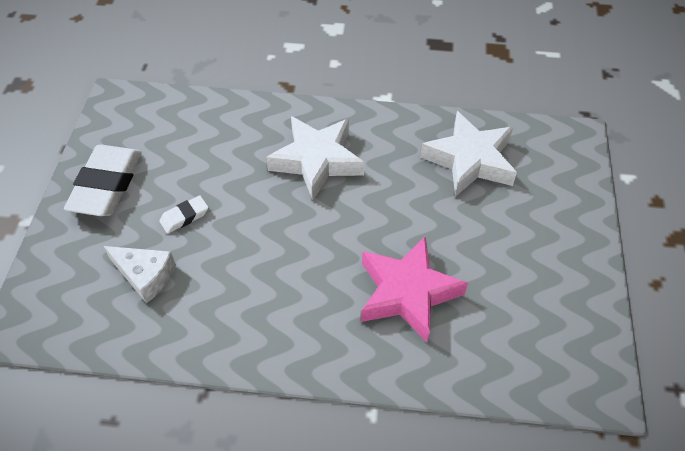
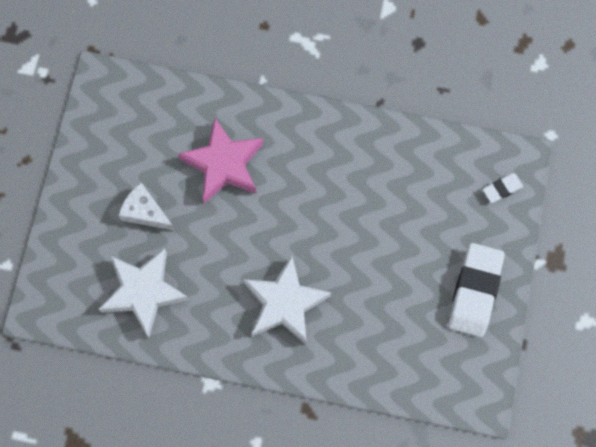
camera: 175 degrees left, 20 degrees up
white cheese [104,246,176,303] -> white cheese moved to [118,183,175,230]
white eraser [159,196,208,234] -> white eraser moved to [483,173,523,203]

